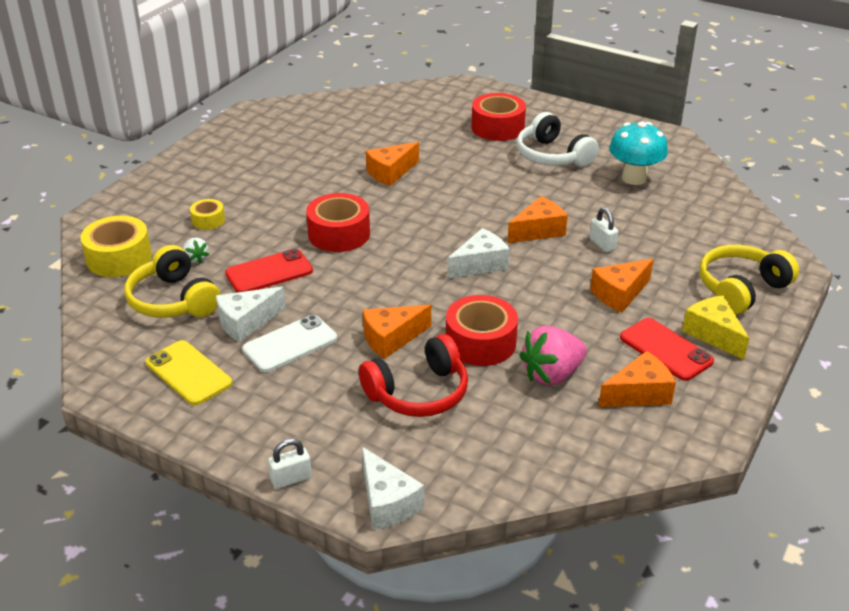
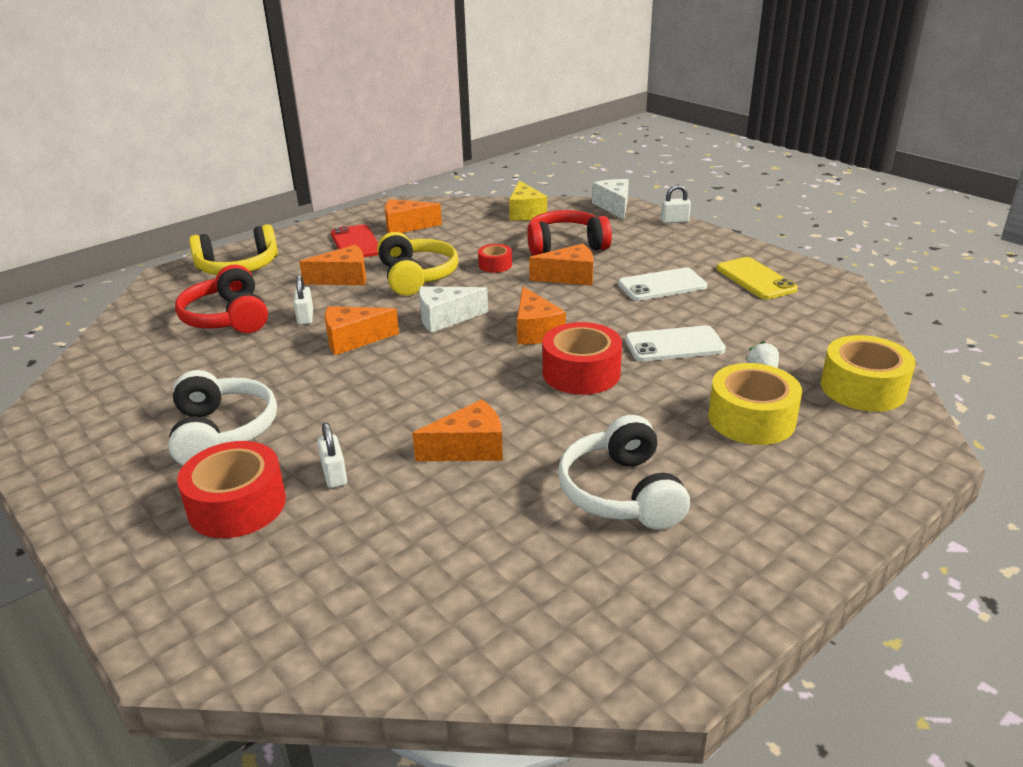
camera: 160 degrees left, 5 degrees down
yellow headphones [125,245,221,318] -> yellow headphones moved to [377,232,459,296]
yellow tape [190,199,225,230] -> yellow tape [708,363,802,445], size x1.86
white cheese [216,287,286,342] -> none
red phone [225,249,313,292] -> white phone [625,326,726,361]
red tape [446,295,518,366] -> red tape [478,244,512,273], size x0.54
pink strawberry [519,326,587,386] -> none
turquoise mushroom [609,121,668,185] -> none
yellow cheese [682,295,750,360] -> yellow cheese moved to [509,180,547,221]
none -> red headphones [175,265,268,333]
none -> white padlock [317,423,347,488]
none -> orange cheese [517,287,566,345]
none -> white headphones [558,415,690,530]

